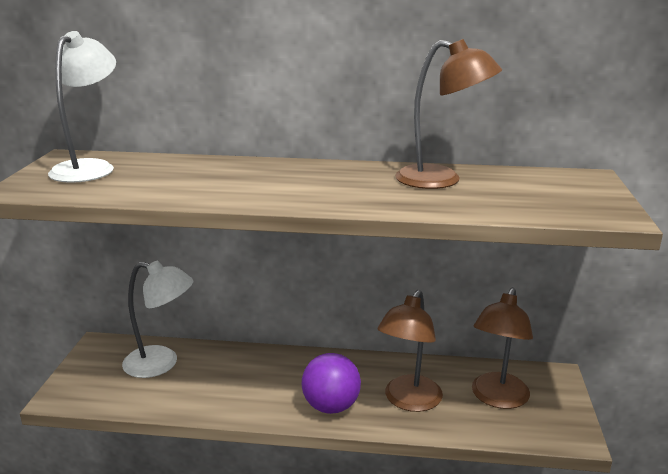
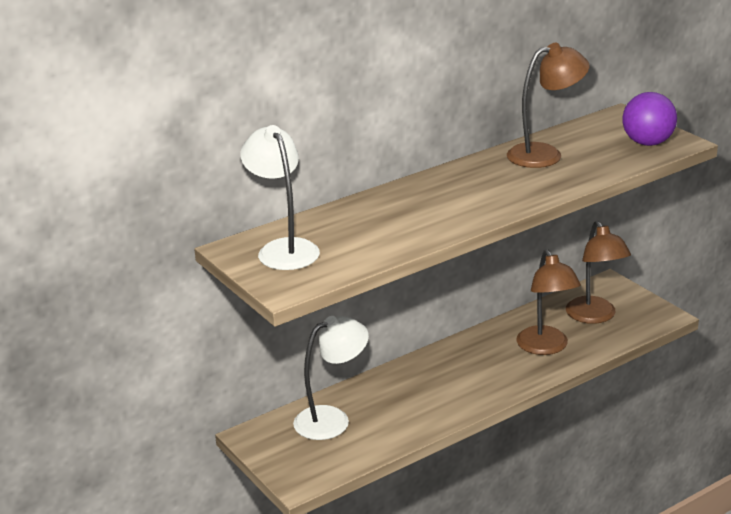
camera: 40 degrees left, 5 degrees up
purple ball [302,353,361,414] -> purple ball moved to [622,92,677,146]

